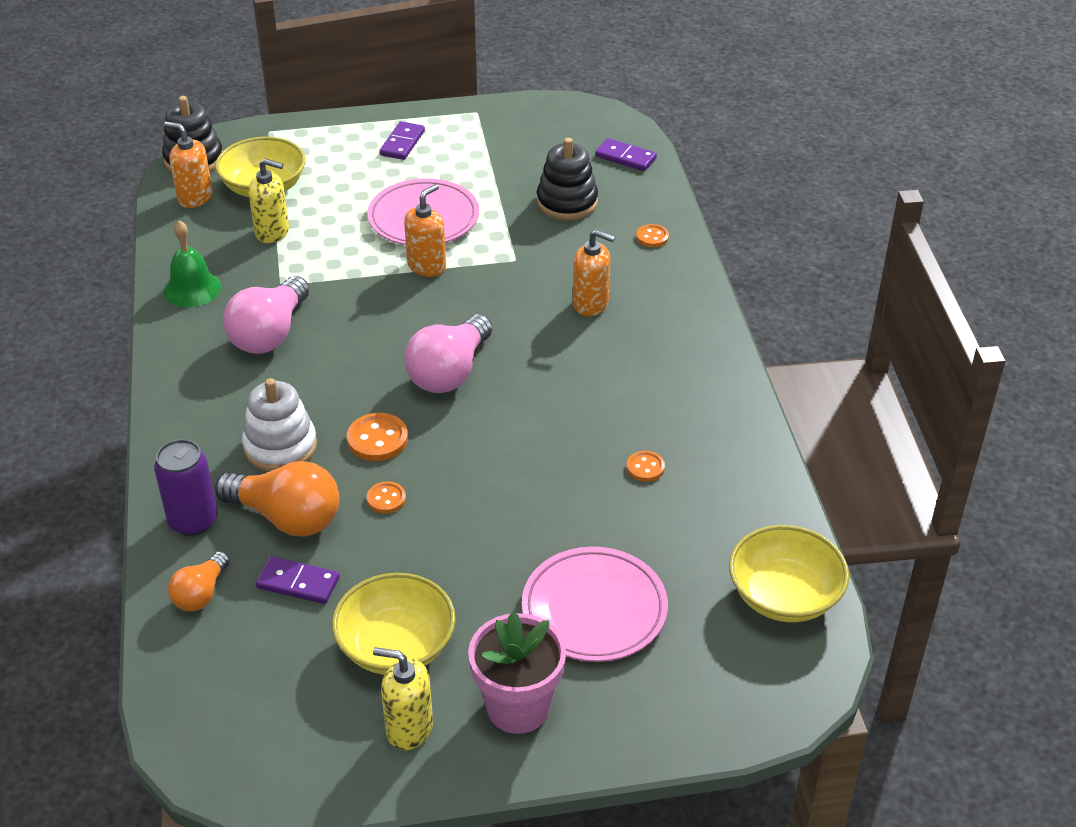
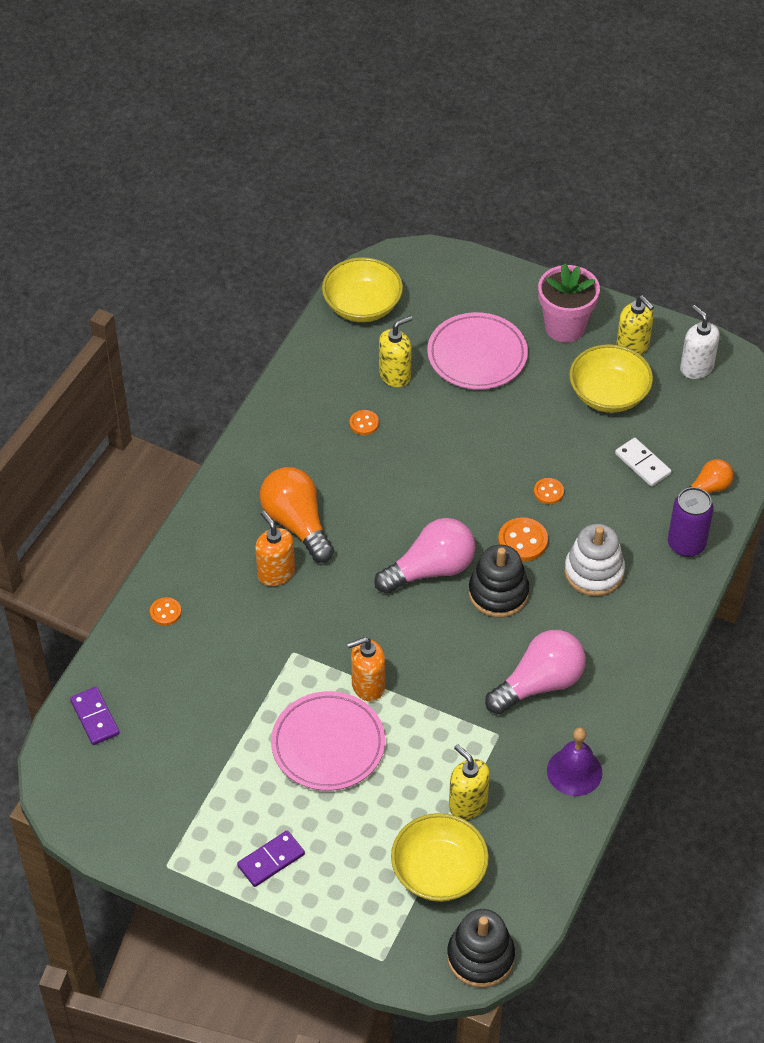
camera: 145 degrees left, 10 degrees up
orange soap dispenser [164,121,213,208] -> none
green bell [164,221,221,307] -> purple bell [547,728,602,796]
orange light bulb [215,461,340,537] -> orange light bulb moved to [260,467,334,563]
purple domino [256,556,340,604] -> white domino [615,438,671,487]
black stacking toy [537,138,598,220] -> black stacking toy moved to [469,545,529,617]
none -> yellow soap dispenser [379,316,412,387]
none -> white soap dispenser [680,305,720,379]

